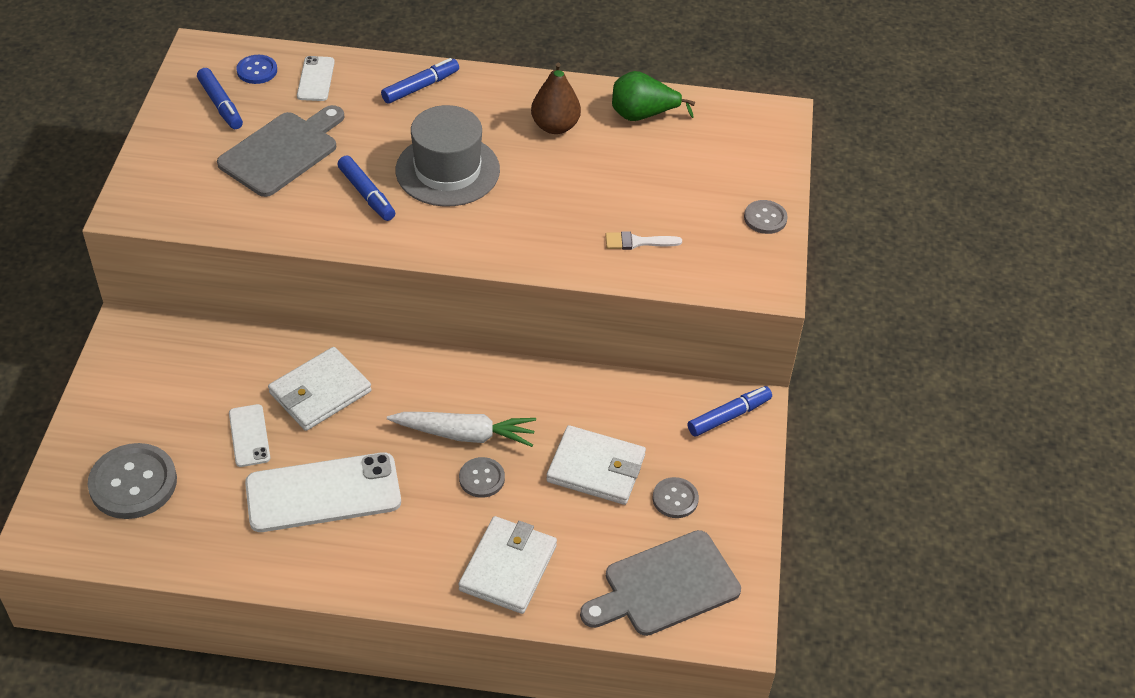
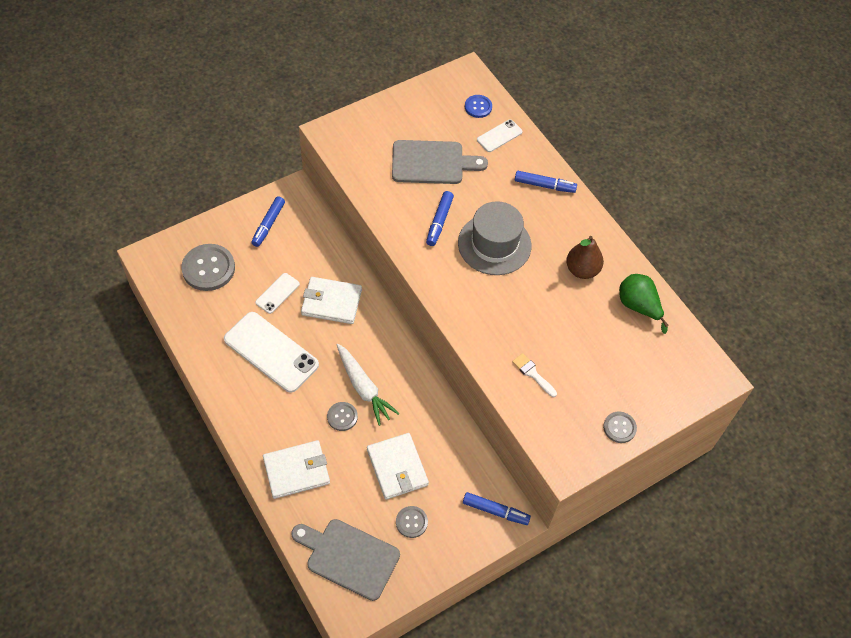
camera: 50 degrees right, 10 degrees up
blue marker [197,68,243,129] -> blue marker moved to [251,196,285,247]

